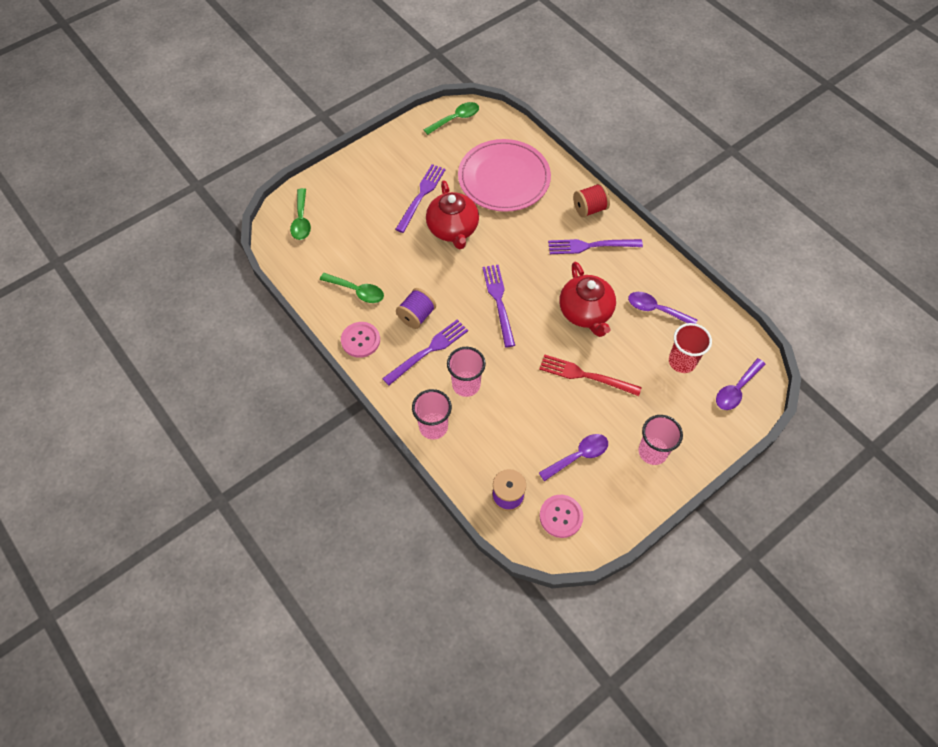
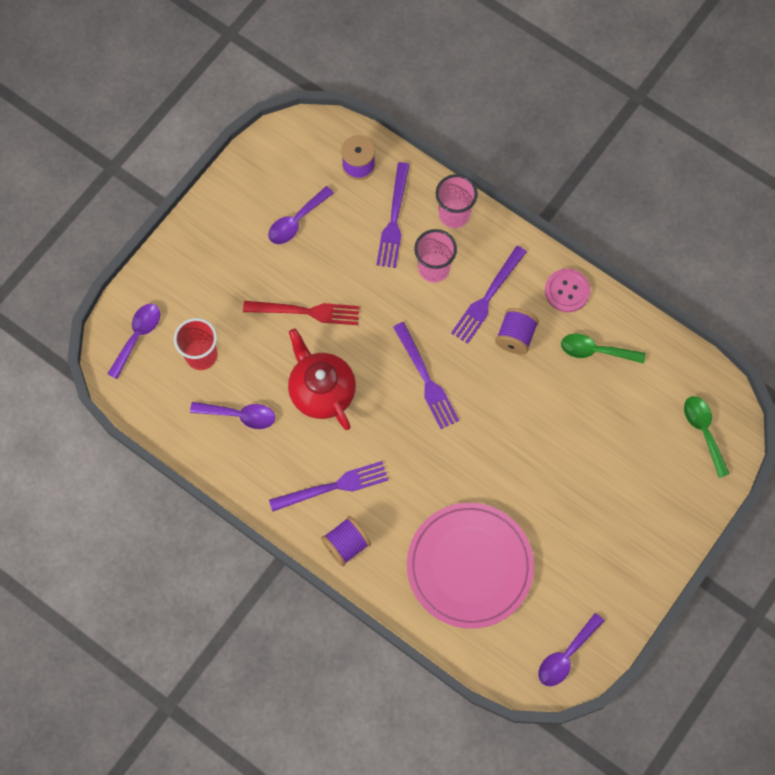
camera: 165 degrees right, 10 degrees up
purple fork [395,164,446,233] -> purple fork moved to [376,162,410,268]
green spoon [424,102,479,135] -> purple spoon [538,613,604,686]
red teapot [426,180,479,249] -> none
pink button [539,495,583,538] -> none
red spool [573,183,610,218] -> purple spool [321,516,371,566]
pink cup [638,415,683,465] -> none

